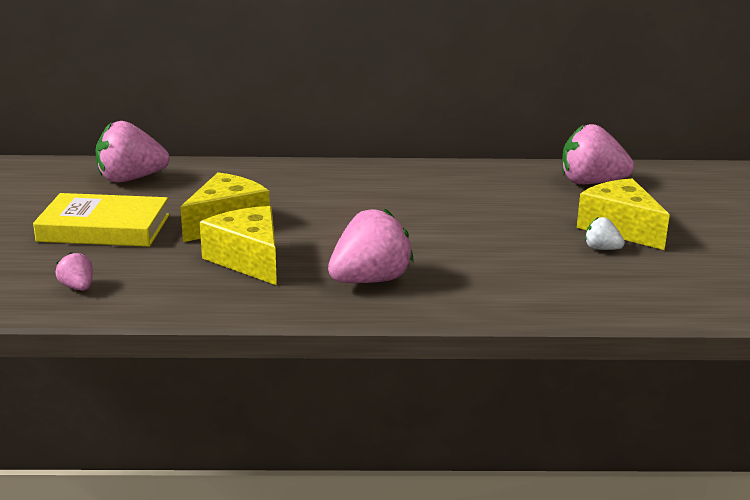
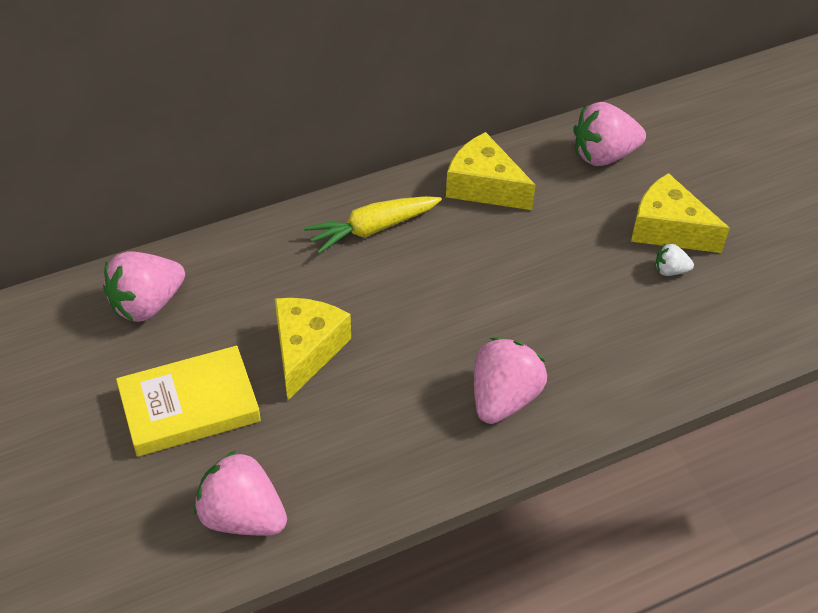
camera: 25 degrees left, 25 degrees up
pink strawberry [56,252,93,290] -> pink strawberry [194,451,287,536], size x2.08
yellow cheese [200,206,277,285] -> yellow cheese moved to [446,132,536,210]
none -> yellow carrot [304,196,442,254]

